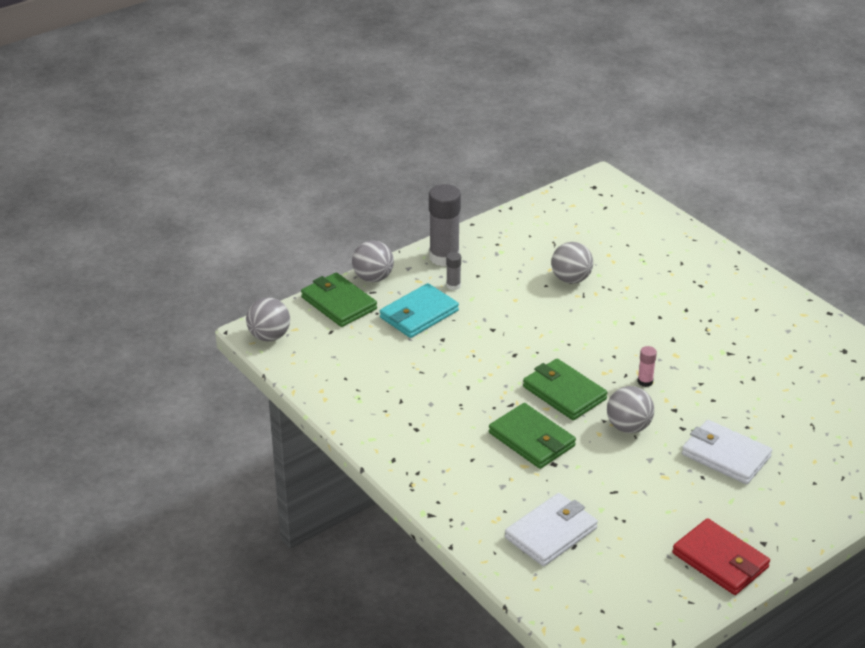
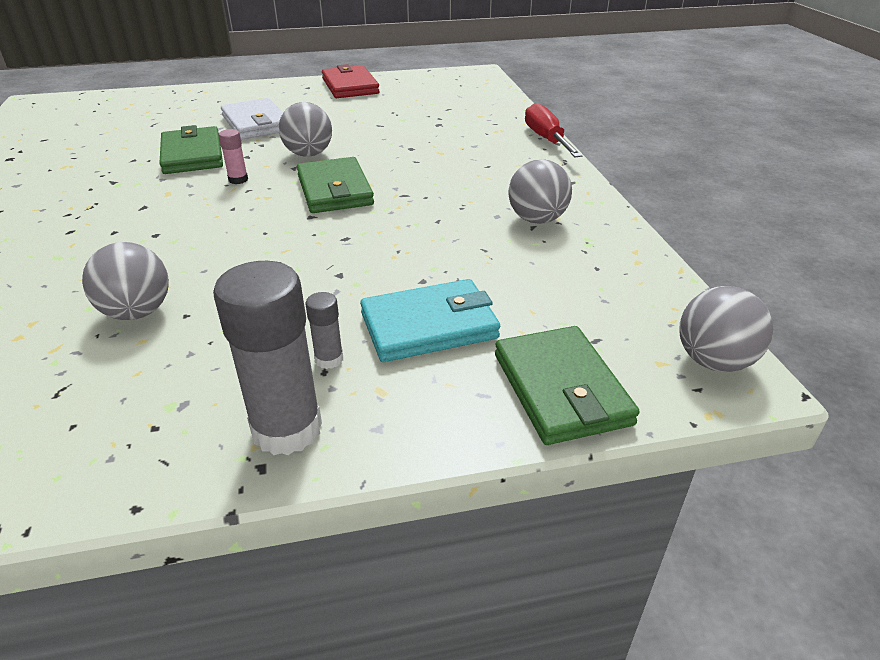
camera: 155 degrees left, 0 degrees up
grey ball [352,240,394,282] -> grey ball moved to [508,159,572,224]
green wallet [489,403,576,469] -> green wallet moved to [159,125,223,174]
white wallet [505,493,598,566] -> none
none -> red screwdriver [525,103,583,157]

